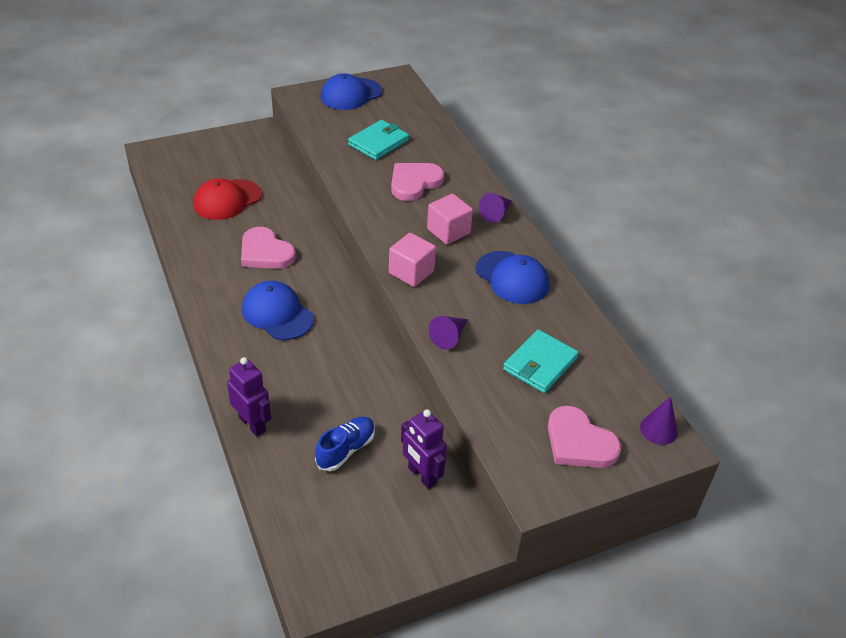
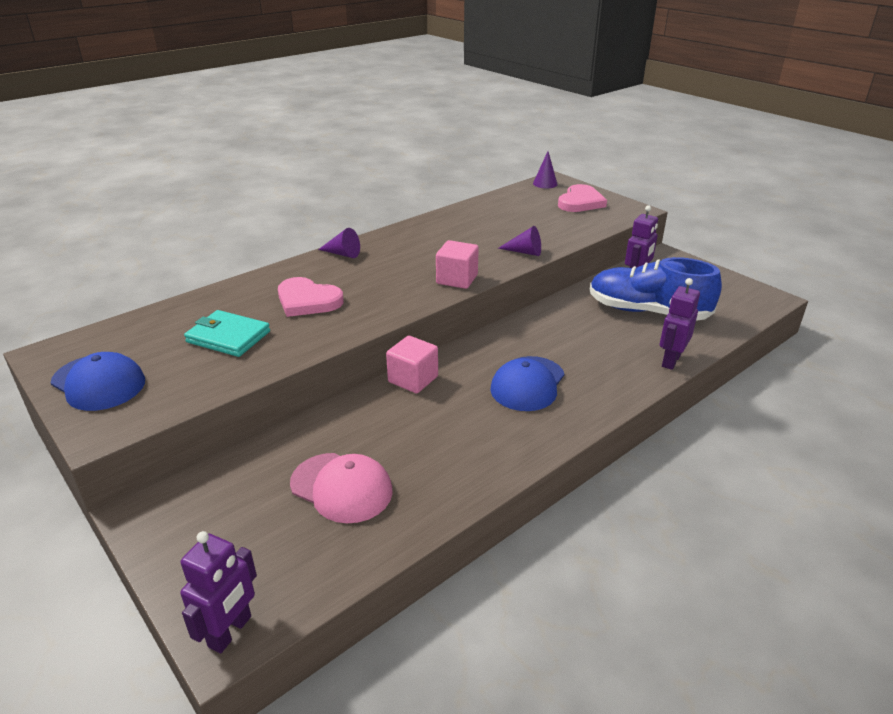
camera: 105 degrees left, 10 degrees down
red cap [193,179,262,220] -> pink cap [290,453,393,523]
pink heart [241,227,296,269] -> none
blue shoe [315,417,375,471] -> blue shoe [590,257,722,321], size x1.89
pink cube [427,194,473,245] -> pink cube moved to [386,336,438,394]
blue cap [476,251,549,304] -> none
turquoise wallet [503,330,579,393] -> none
none -> purple robot [180,531,257,654]

